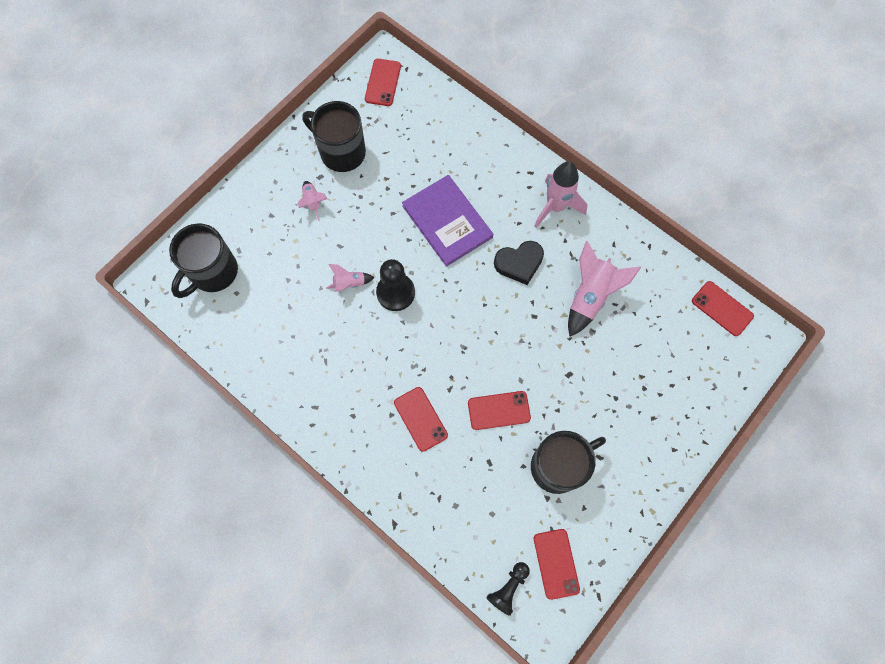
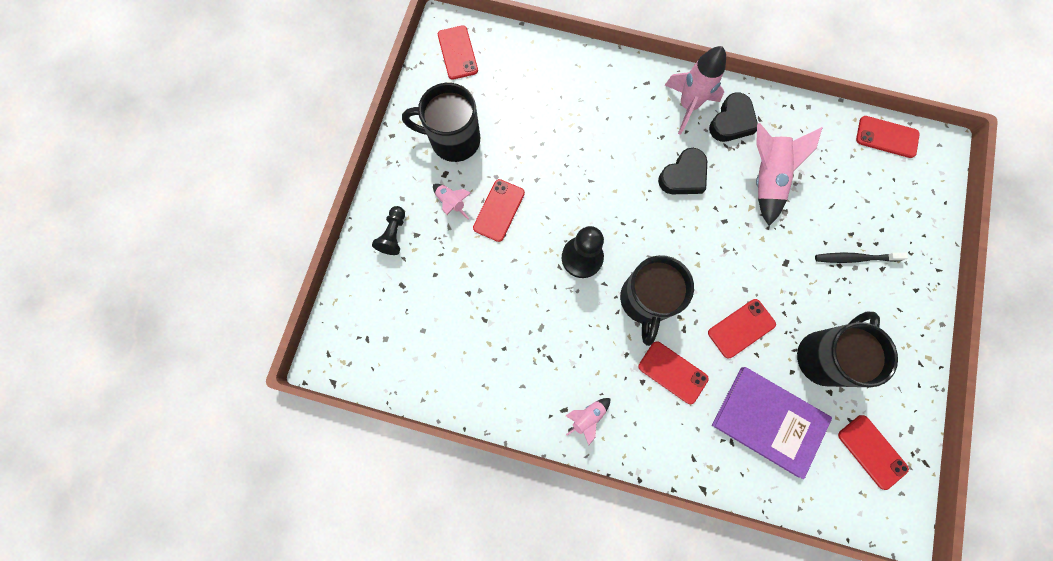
camera: 25 degrees left, 5 degrees up
black mug [169,224,238,298] -> black mug moved to [620,255,694,346]
pink rocket [326,264,375,292] -> pink rocket moved to [566,398,610,446]
purple book [402,175,493,267] -> purple book moved to [712,367,832,479]
black pawn [486,562,530,616] -> black pawn moved to [372,206,405,255]
none -> red phone [473,179,525,242]
none -> black heart [709,92,758,142]
none -> black toothbrush [815,253,908,263]

